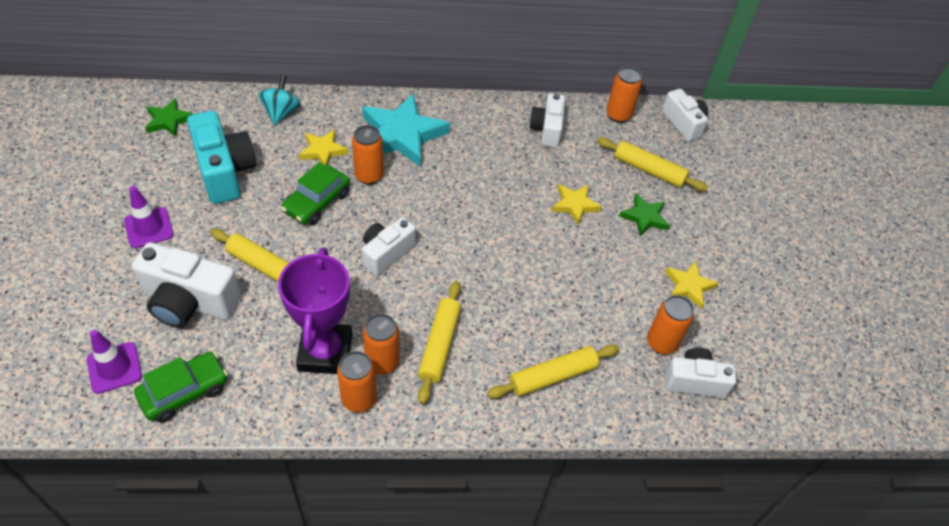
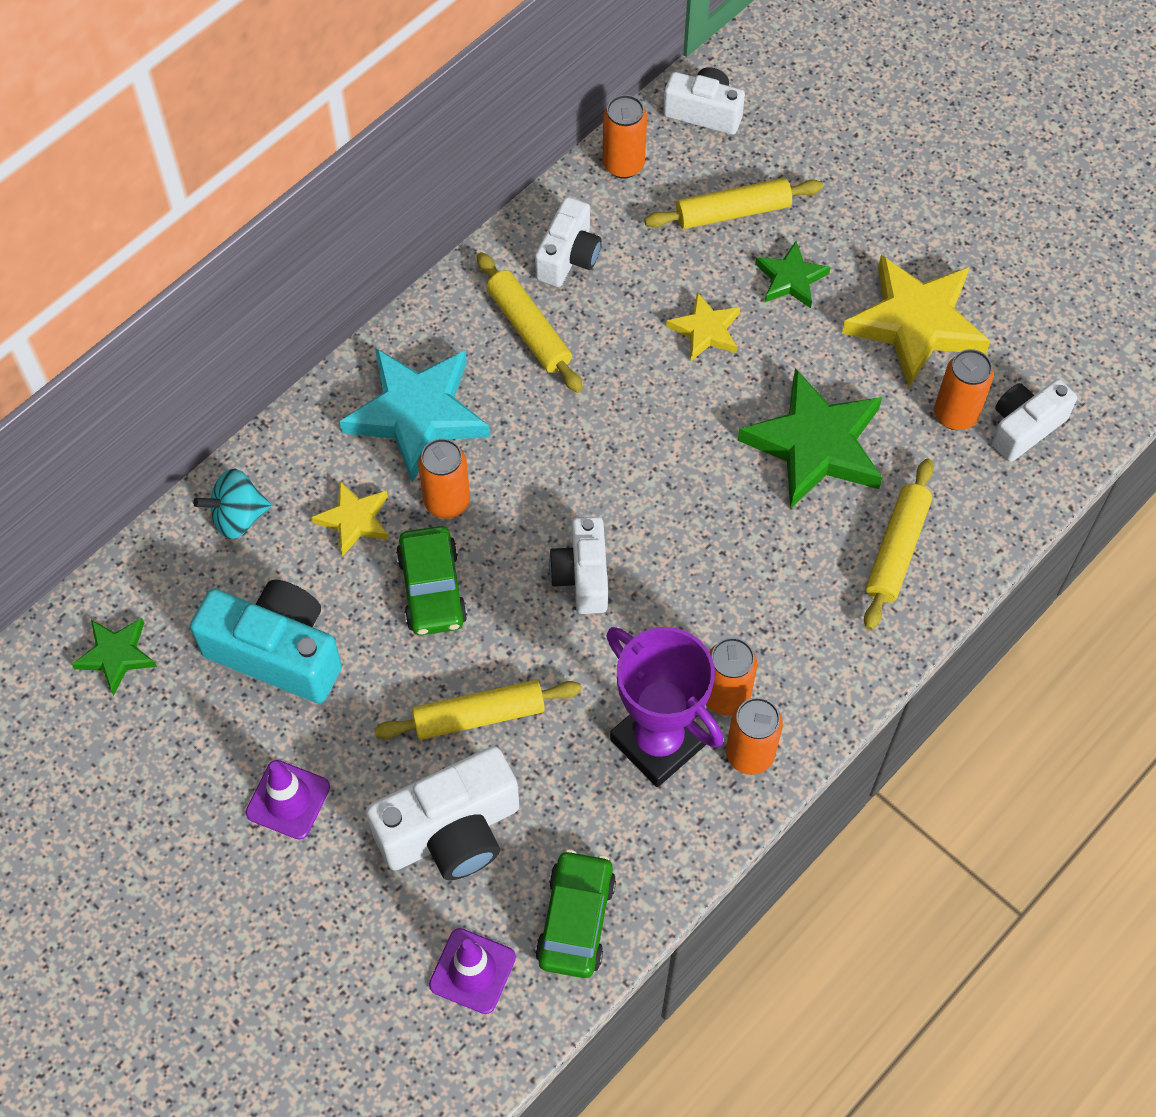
camera: 40 degrees left, 10 degrees up
turquoise spinning top [258,74,300,126] -> turquoise spinning top turned 75 degrees counterclockwise [193,469,271,539]
yellow rolling pin [418,281,461,404] -> yellow rolling pin moved to [477,252,583,393]
white camera [529,93,565,148] -> white camera turned 120 degrees counterclockwise [535,197,602,287]
yellow star [665,261,719,309] -> yellow star [842,255,991,387], size x1.91
none -> green star [738,368,882,509]

